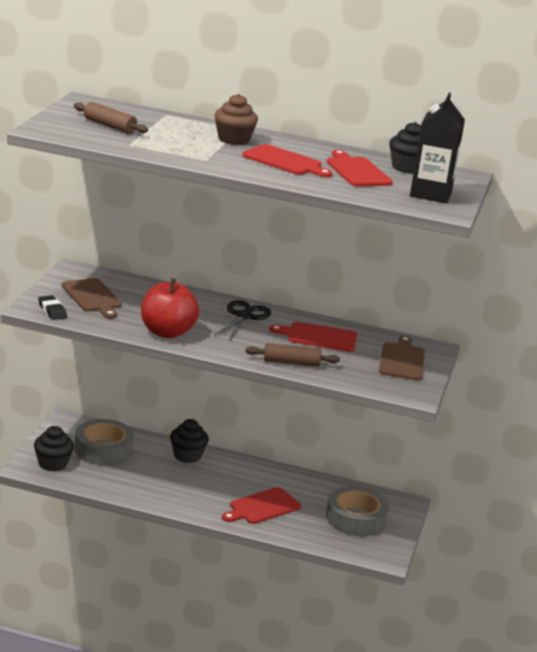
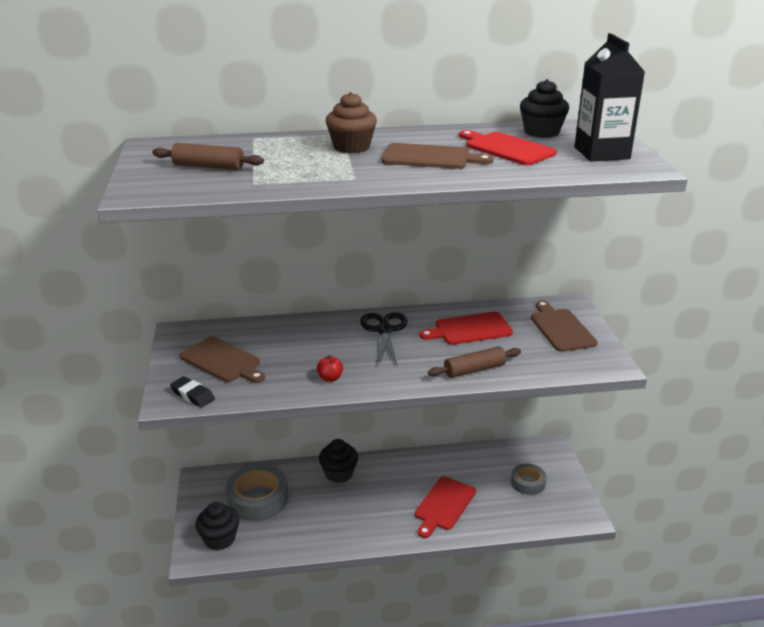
camera: 20 degrees left, 5 degrees up
red apple [141,278,199,338] -> red apple [317,355,343,382], size x0.40
red cutting board [242,144,332,178] -> brown cutting board [381,143,494,169]
grey tape [326,486,389,536] -> grey tape [511,463,546,495], size x0.58

